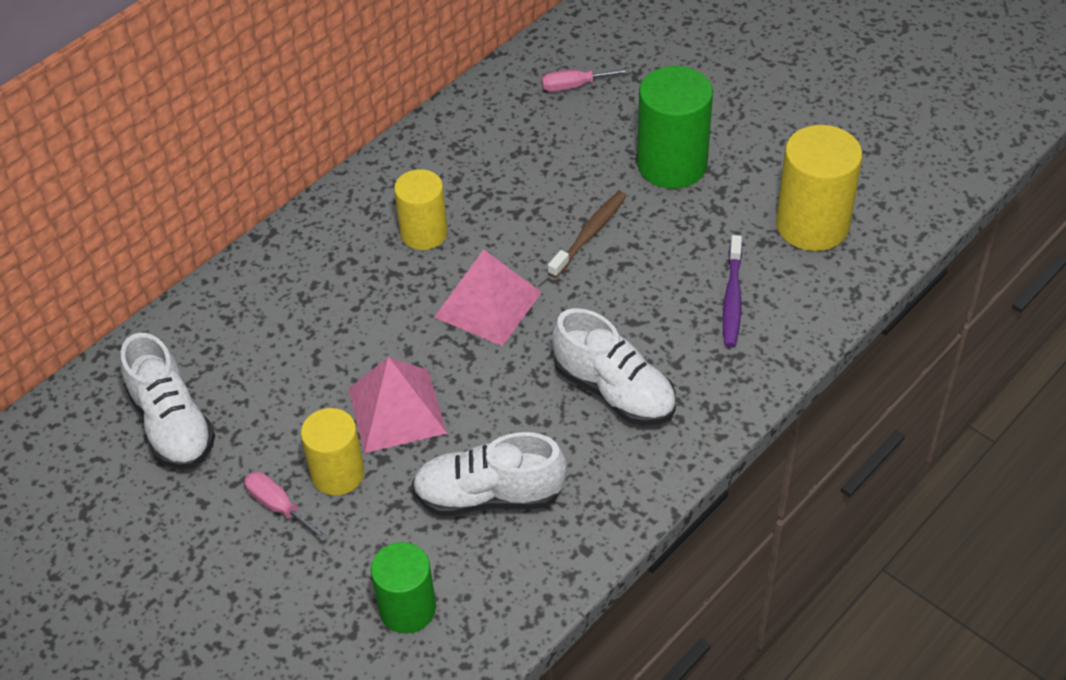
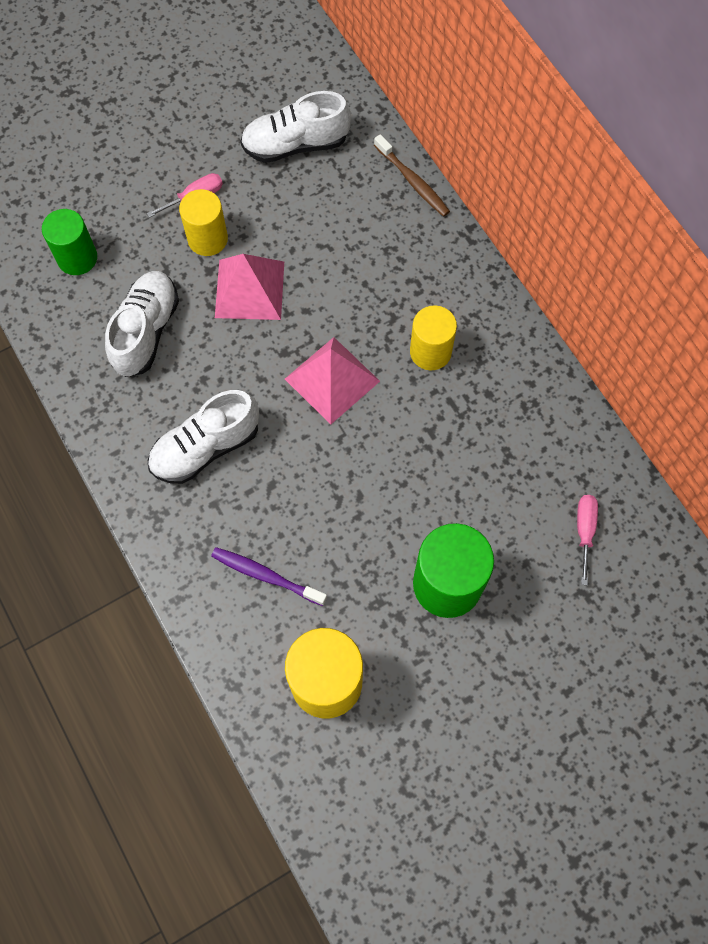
camera: 105 degrees right, 20 degrees up
brown toothbrush [548,191,627,278] -> brown toothbrush moved to [374,134,450,217]

